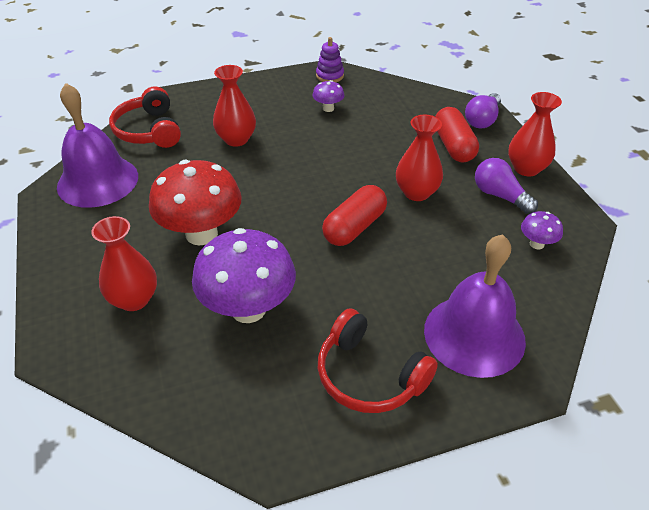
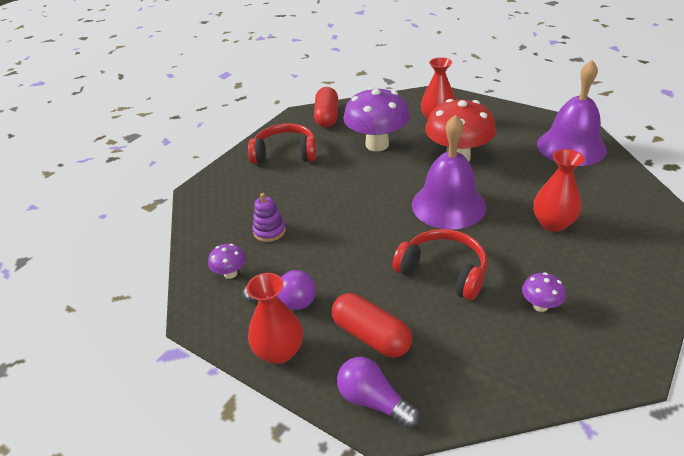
camera: 145 degrees right, 5 degrees down
red headphones [109,86,181,148] -> red headphones moved to [392,229,487,300]
purple stacking toy [316,37,344,82] -> purple stacking toy moved to [252,193,286,242]
red capsule [322,185,387,246] -> red capsule moved to [314,87,338,127]
red vase [396,115,443,201] -> none
purple bell [424,234,526,378] -> purple bell moved to [412,115,486,230]
purple light bulb [465,93,501,128] -> purple light bulb turned 45 degrees counterclockwise [337,357,420,428]

